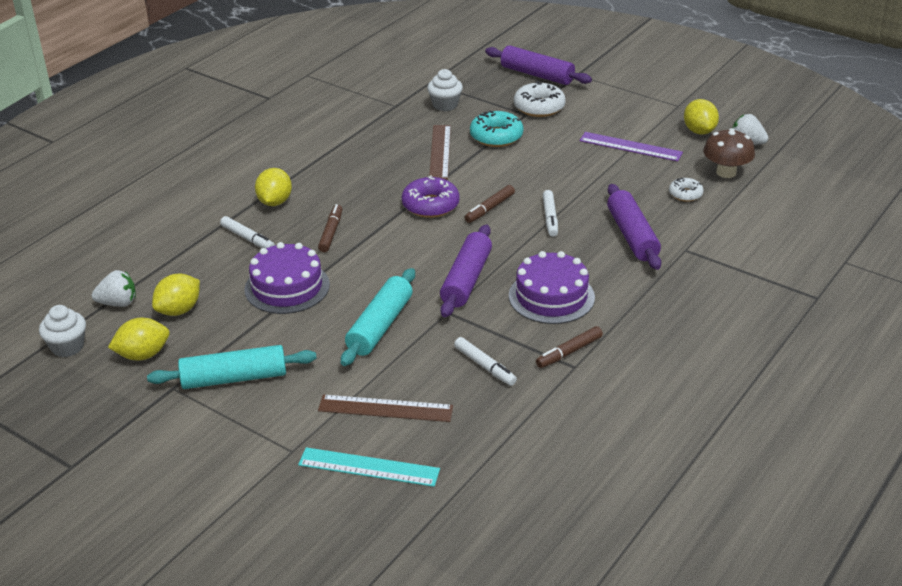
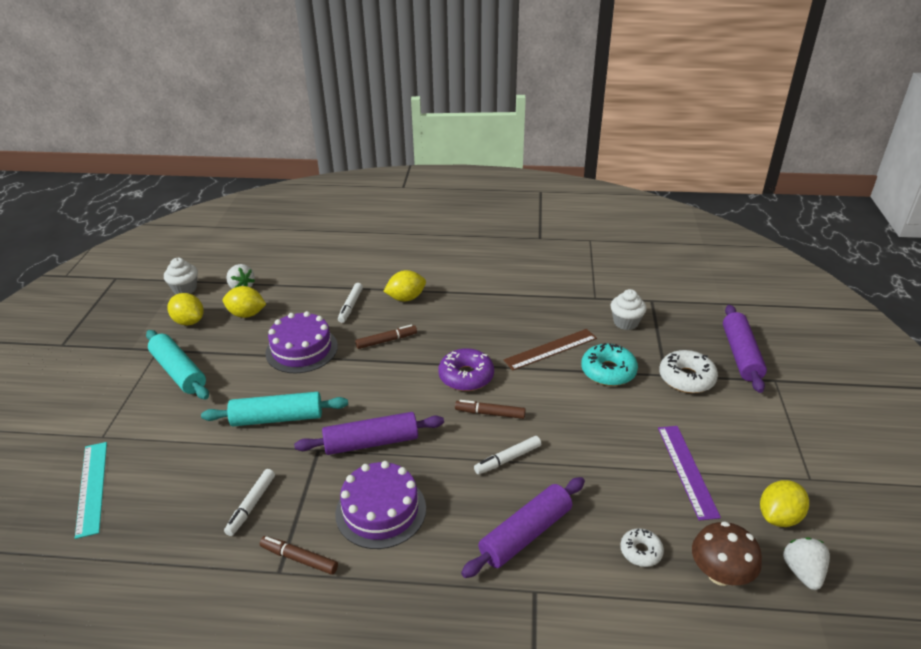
camera: 60 degrees right, 0 degrees up
brown ruler [318,395,453,422] -> none

